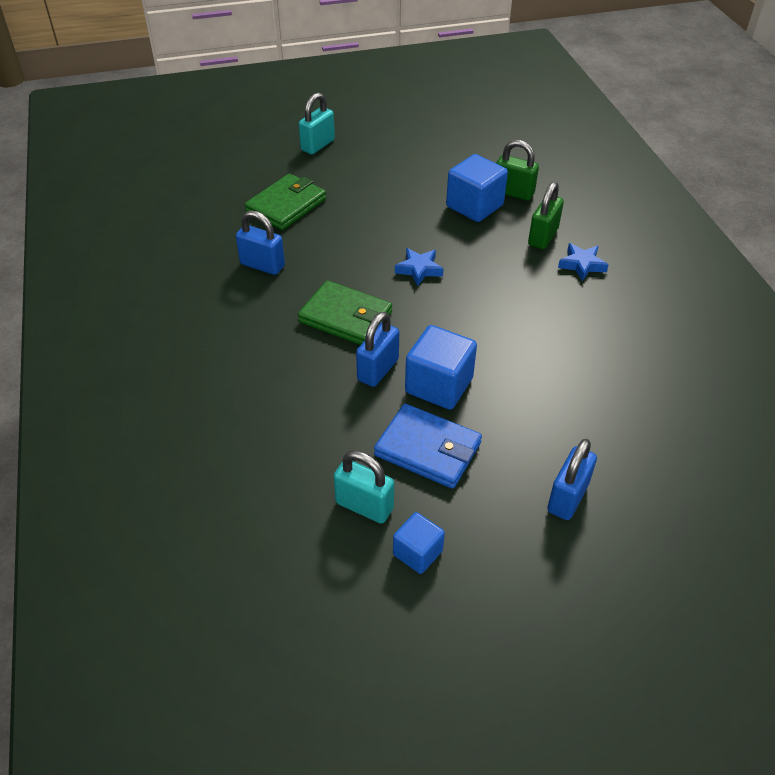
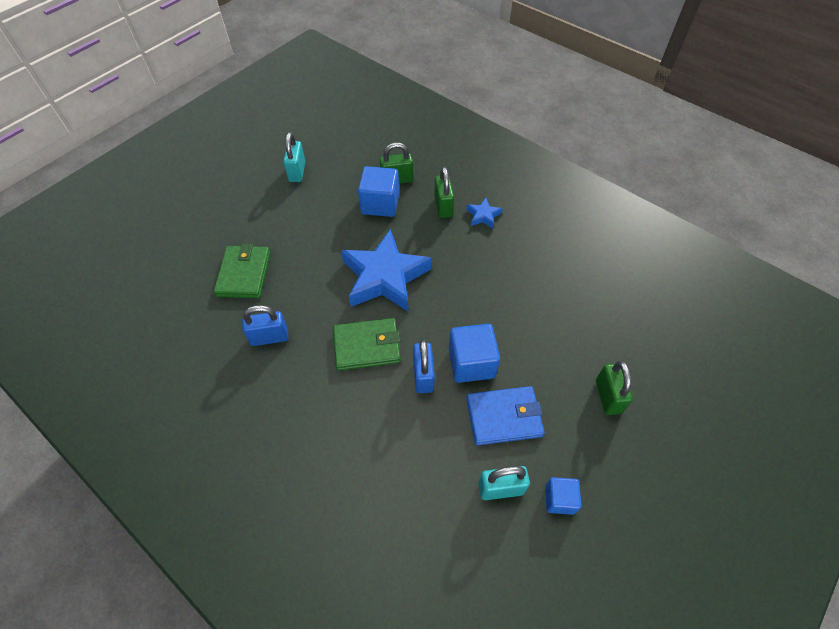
camera: 35 degrees left, 10 degrees up
turquoise padlock [299,93,335,154] -> turquoise padlock moved to [283,132,306,182]
blue star [395,248,444,286] -> blue star [341,229,432,311], size x2.34
blue padlock [547,439,597,520] -> green padlock [596,361,633,415]

